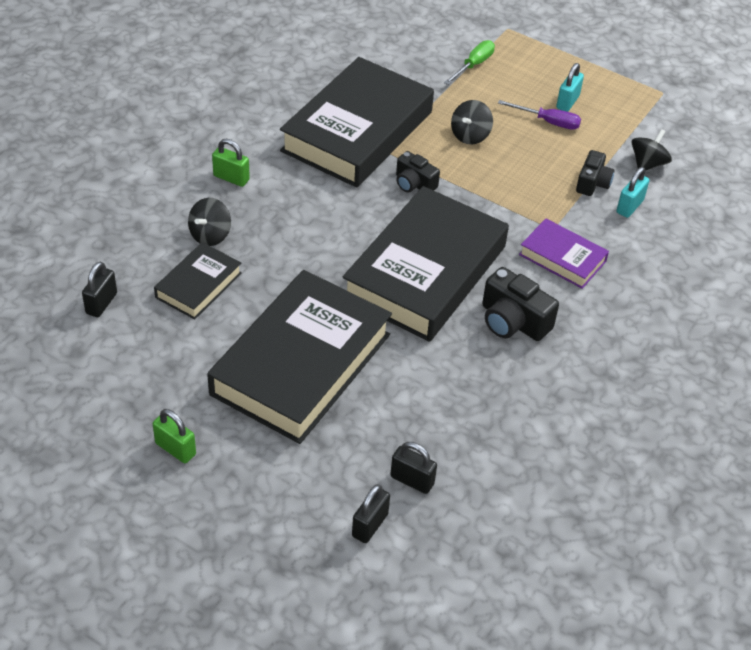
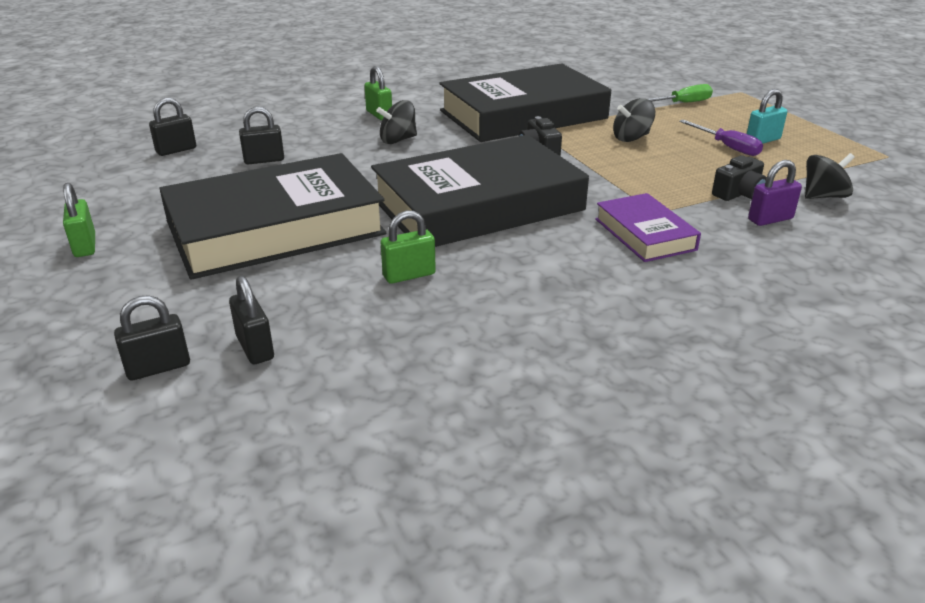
camera: 35 degrees right, 15 degrees down
black book [154,242,242,319] -> black padlock [239,107,284,164]
black spinning top [188,198,231,246] -> black spinning top moved to [376,100,417,144]
black camera [482,267,559,341] -> none
turquoise padlock [616,167,649,218] -> purple padlock [748,160,802,226]
none -> green padlock [381,210,436,284]

